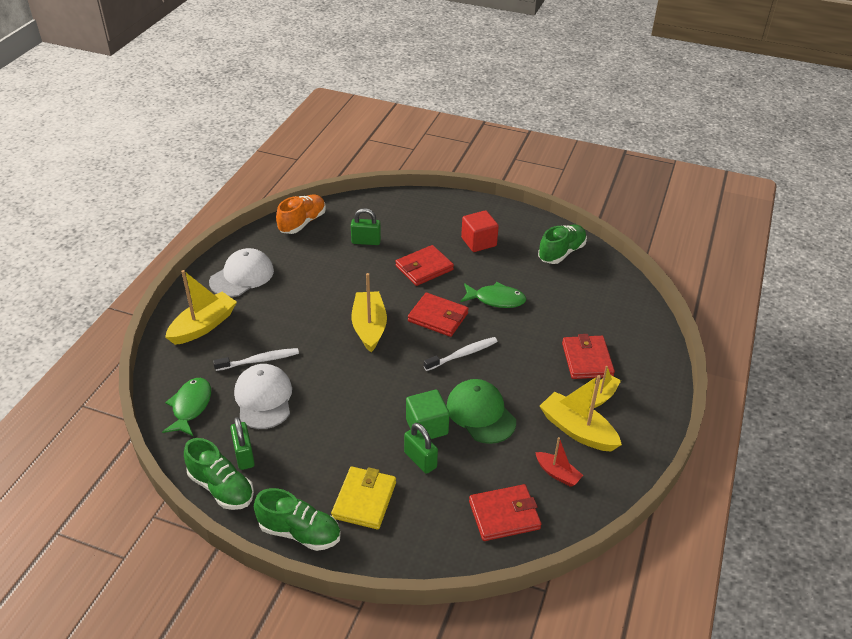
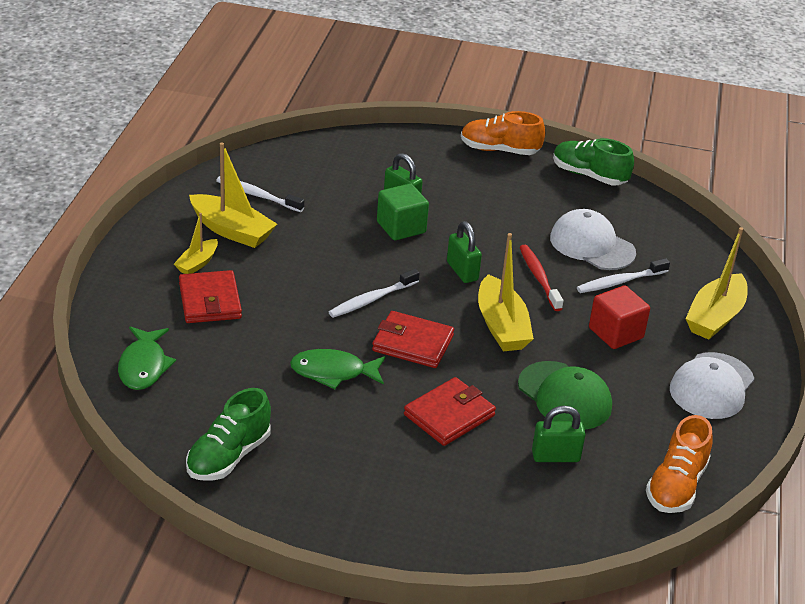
camera: 170 degrees right, 5 degrees down
green fish [162,378,211,437] -> green fish moved to [118,326,176,390]
green padlock [230,417,255,470] -> green padlock moved to [447,221,482,283]
white cap [234,364,292,429] -> white cap turned 150 degrees clockwise [550,209,636,270]
green shoe [254,488,341,551] -> orange shoe [461,111,545,155]
yellow wallet [331,467,396,529] -> none
green cap [447,379,516,444] -> green cap moved to [518,361,612,430]
red cube [461,210,499,252] -> red cube moved to [589,285,650,349]
red wallet [469,484,541,541] -> none
red boat [535,437,583,487] -> white toothbrush [216,176,304,212]
none -> red toothbrush [520,245,563,311]

